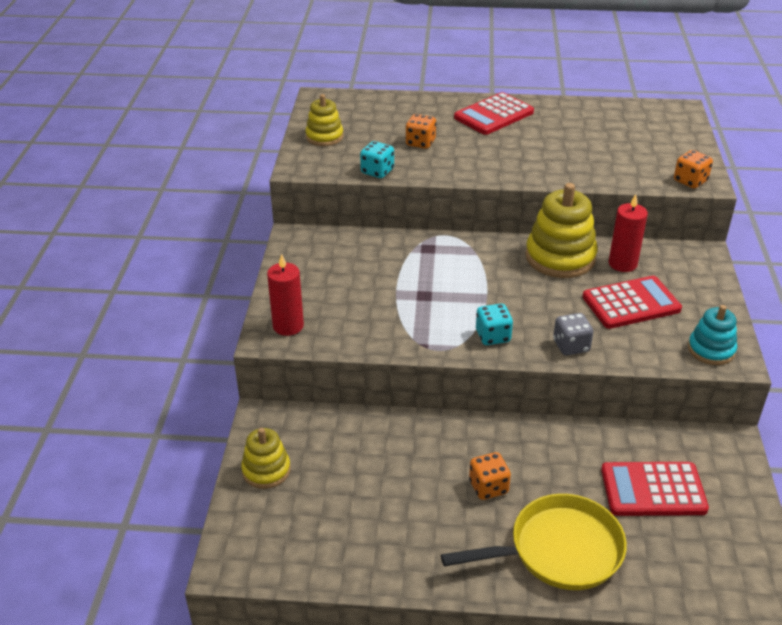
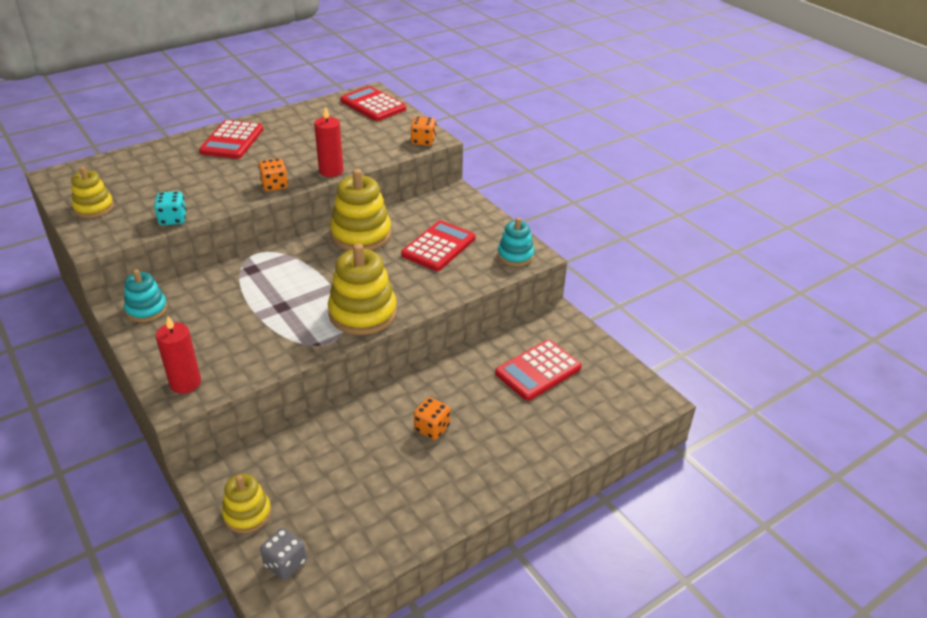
camera: 40 degrees left, 0 degrees up
orange dice [406,114,436,149] -> orange dice moved to [258,158,288,191]
yellow pan [441,494,627,590] -> none
turquoise dice [476,304,513,345] -> yellow stacking toy [328,243,397,335]
grey dice [553,313,593,355] -> grey dice moved to [260,528,306,580]
red candle [609,194,648,272] -> red candle moved to [314,106,343,177]
none -> turquoise stacking toy [124,269,167,322]
none -> red calculator [340,86,406,121]

